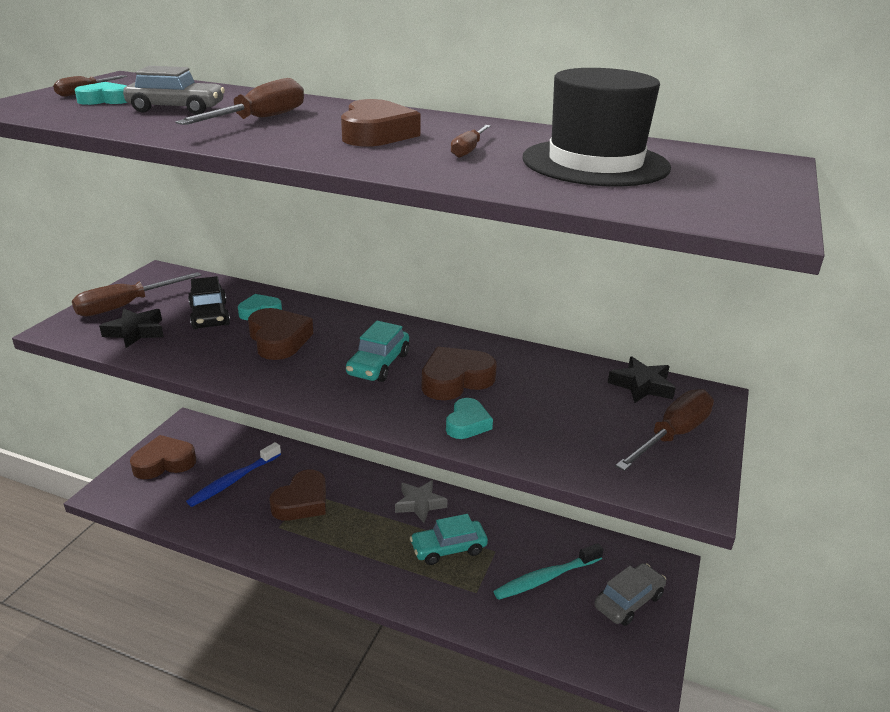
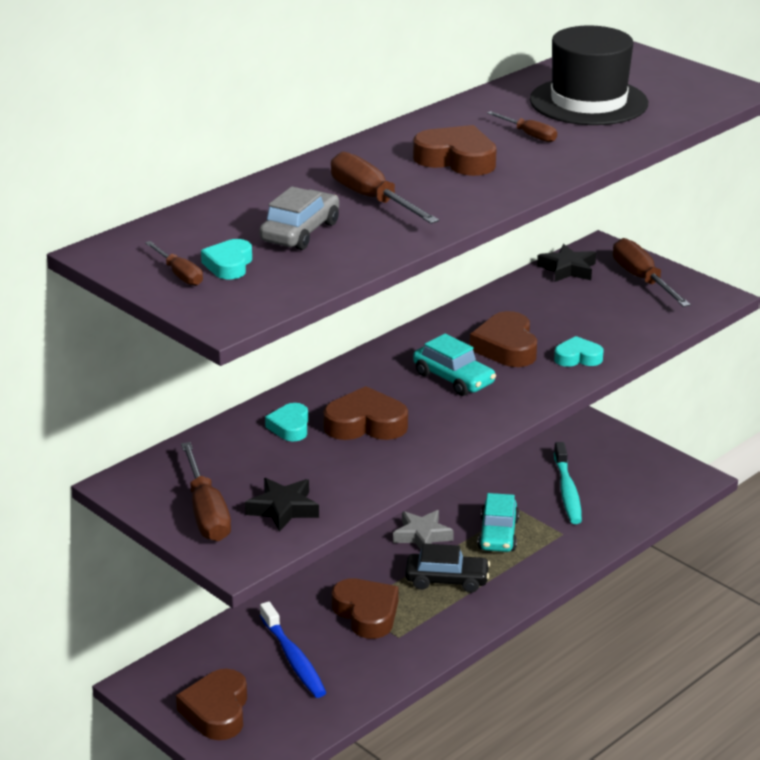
camera: 65 degrees left, 0 degrees up
black car [188,276,230,329] -> black car moved to [405,544,490,593]
turquoise heart [446,398,493,439] -> turquoise heart turned 45 degrees counterclockwise [554,336,604,367]
grey car [595,563,666,626] -> none

